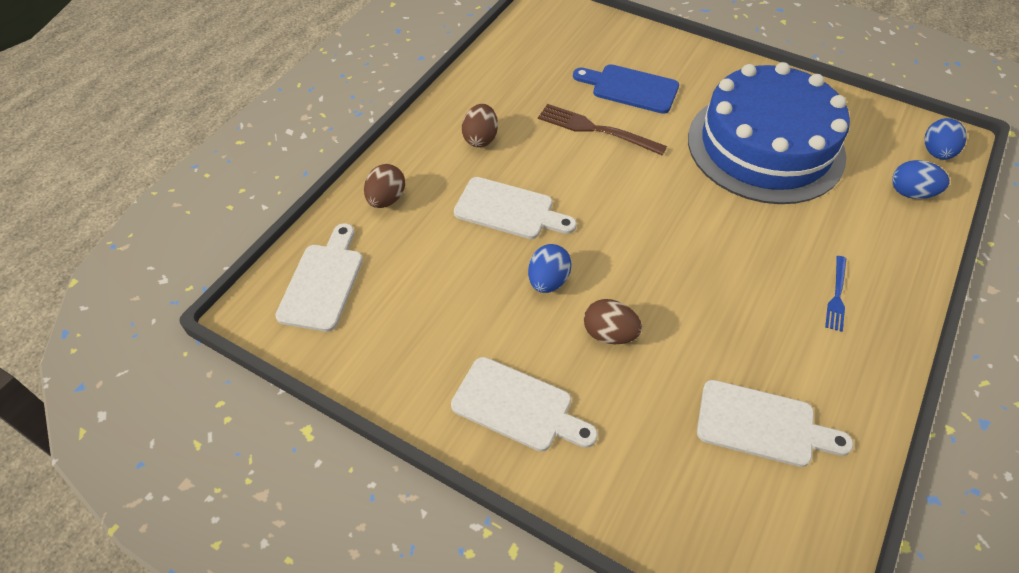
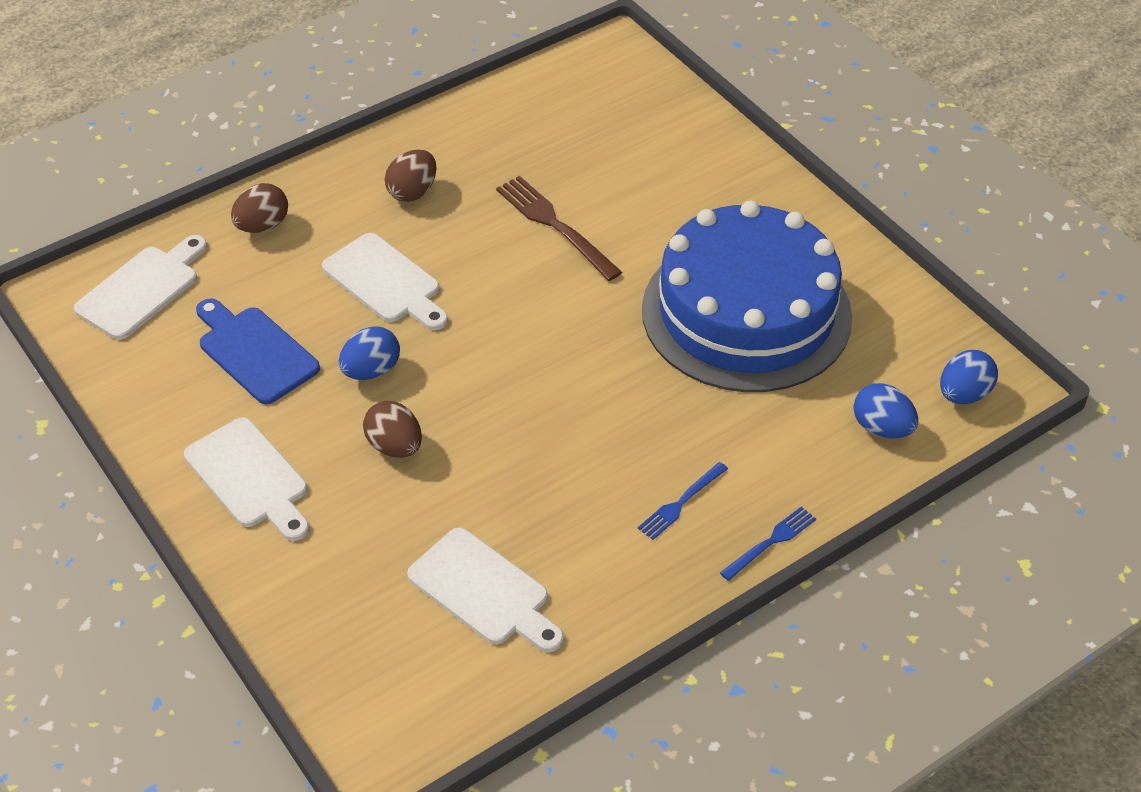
camera: 25 degrees right, 5 degrees down
blue cutting board [573,64,679,114] -> blue cutting board moved to [196,298,320,404]
none -> blue fork [720,506,816,581]

